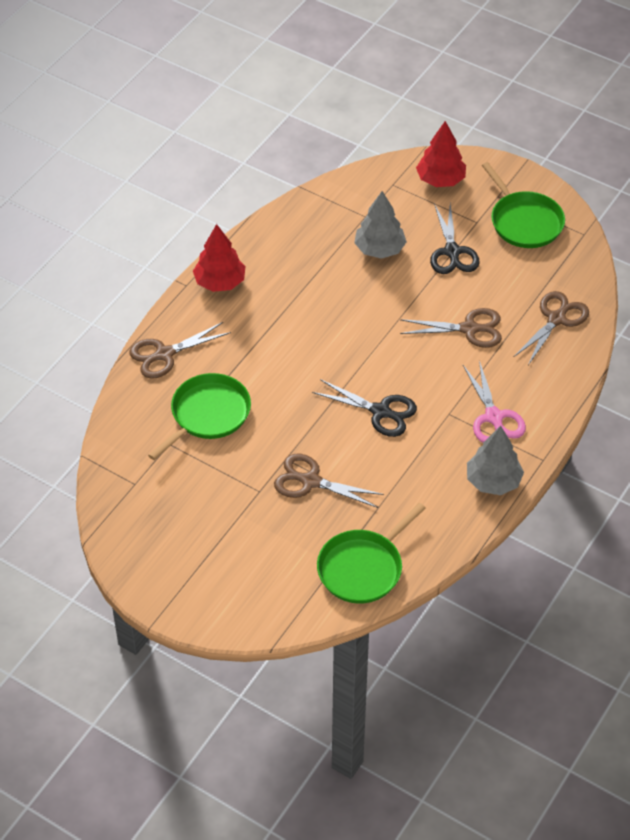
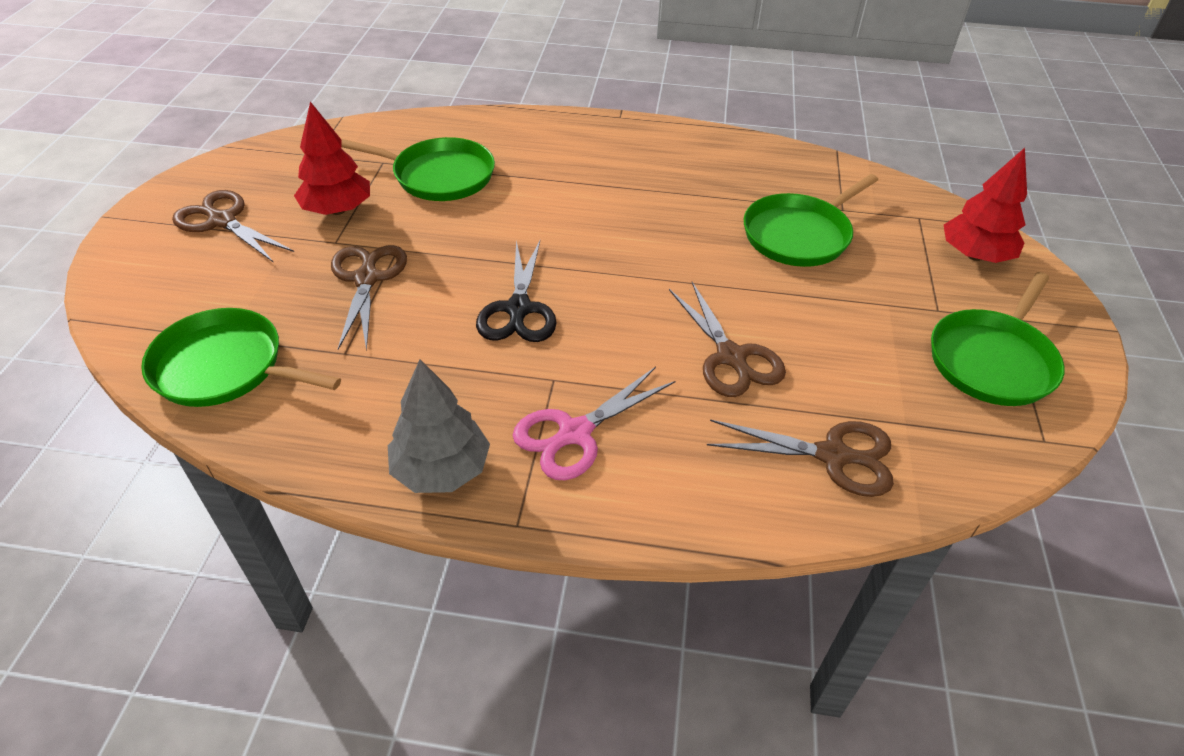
camera: 65 degrees right, 5 degrees down
brown scissors [129,322,231,379] -> brown scissors moved to [172,190,294,263]
red tree [193,224,245,292] -> red tree moved to [294,102,370,215]
grey tree [354,191,407,259] -> green pan [744,174,878,267]
black scissors [430,203,480,274] -> none

